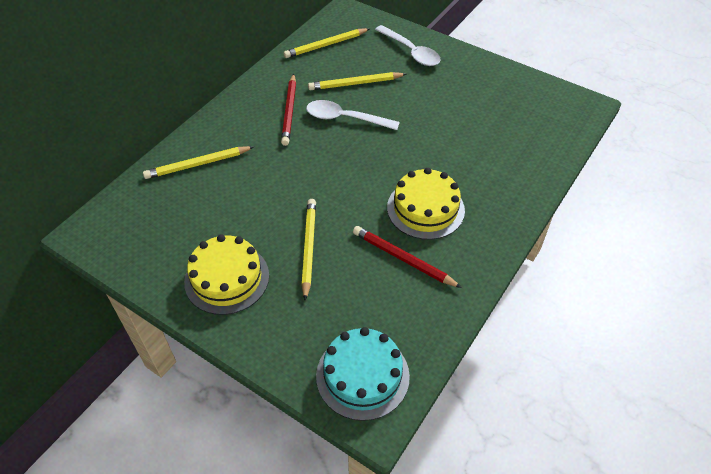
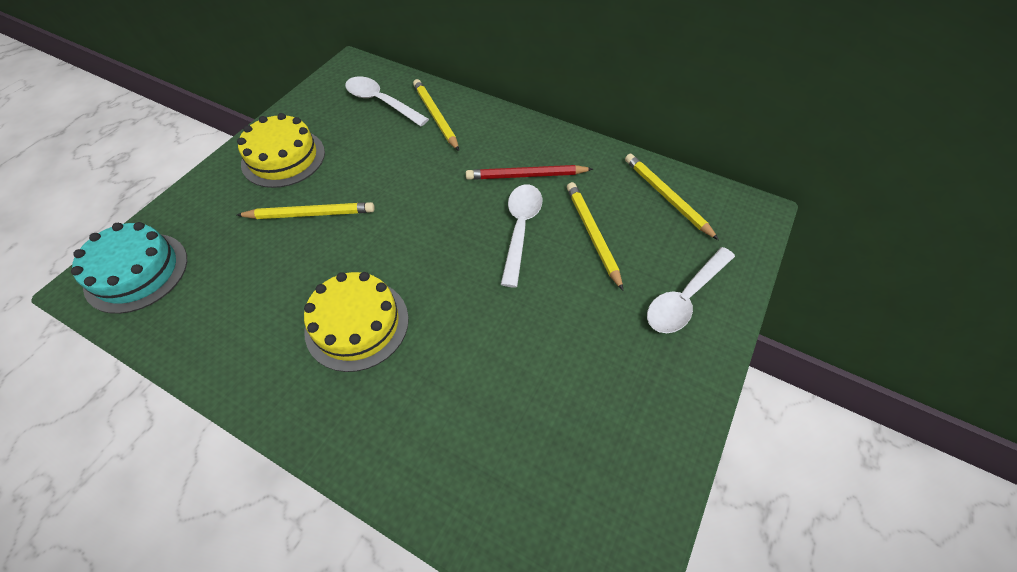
camera: 85 degrees right, 5 degrees up
red pencil [353,226,462,288] -> none
none -> white spoon [345,77,429,126]

